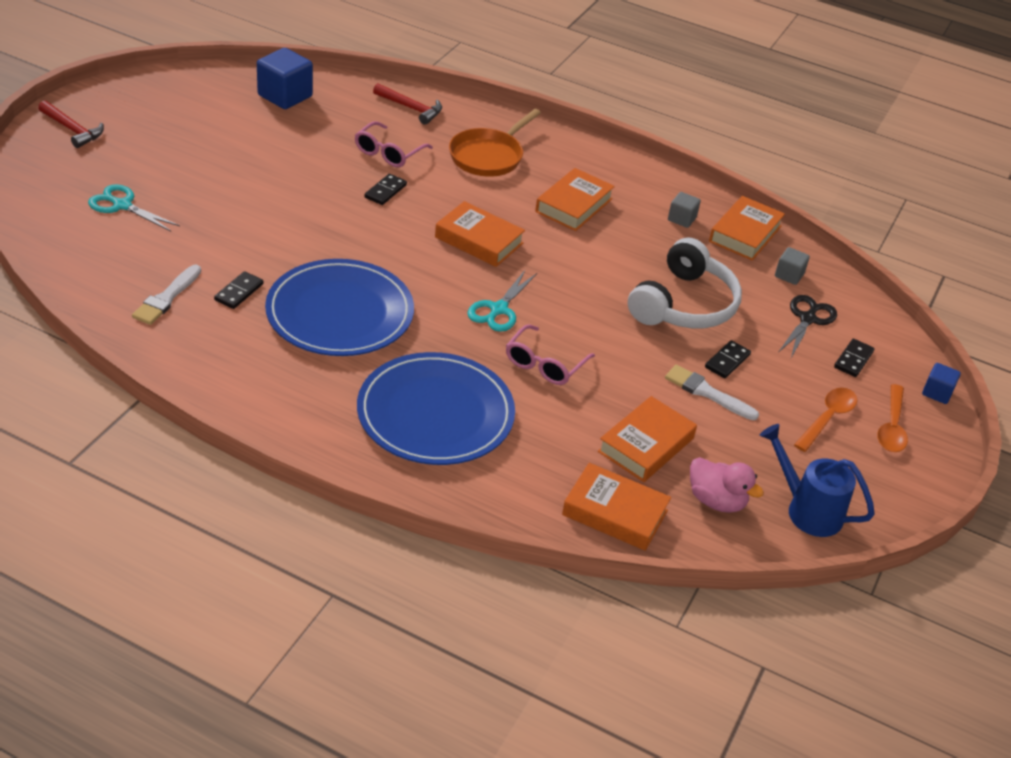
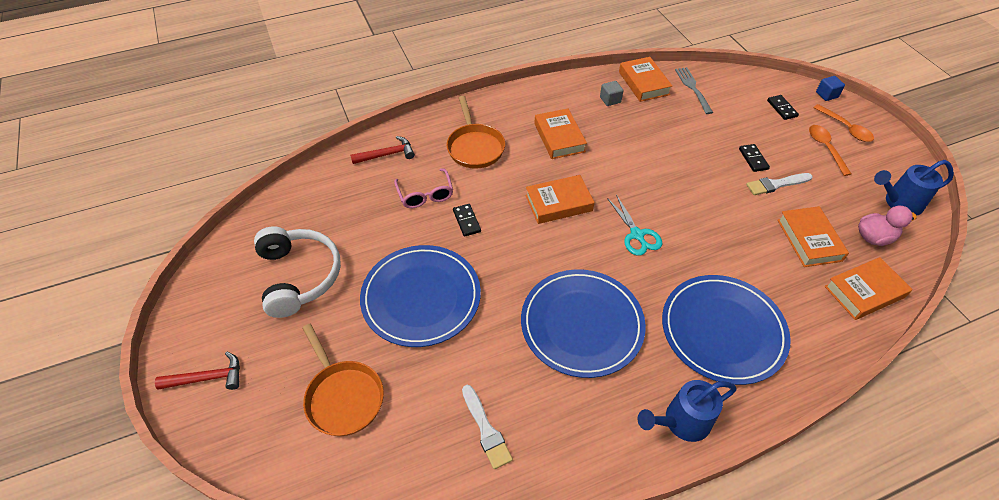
camera: 45 degrees left, 10 degrees up
turquoise scissors [88,184,180,231] -> orange pan [302,324,384,436]
black domino [214,271,263,309] -> none
blue cube [257,48,313,109] -> none
pink glasses [506,324,595,385] -> none
white headphones [628,237,742,328] -> white headphones moved to [254,227,341,318]
grey cube [775,247,810,285] -> grey fork [675,67,713,114]
black scissors [778,295,837,358] -> none
none -> blue plate [360,245,481,347]
none -> blue watering can [638,380,736,442]

